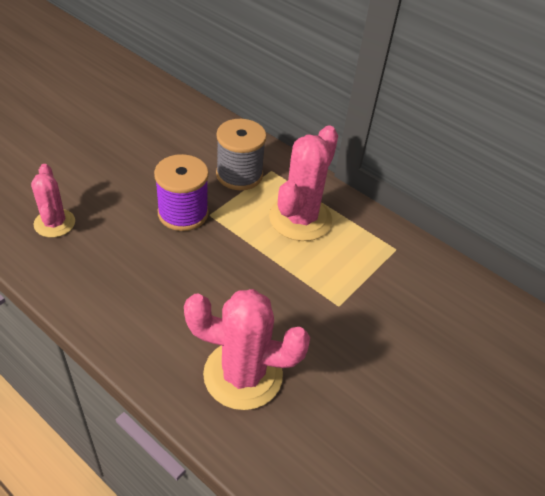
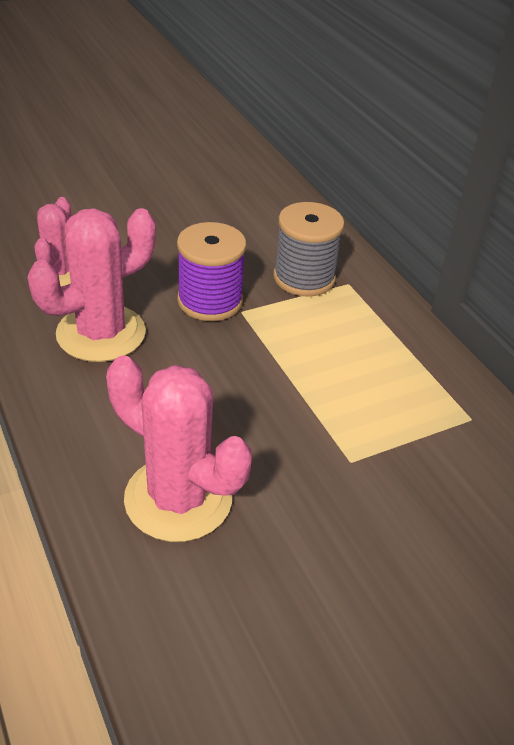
camera: 25 degrees right, 5 degrees down
pink cactus [269,125,338,241] -> pink cactus moved to [28,208,156,362]

